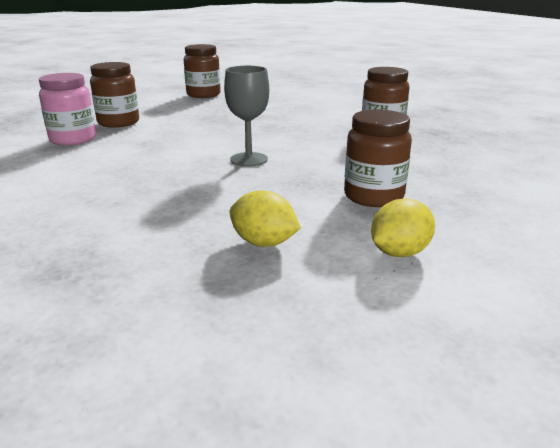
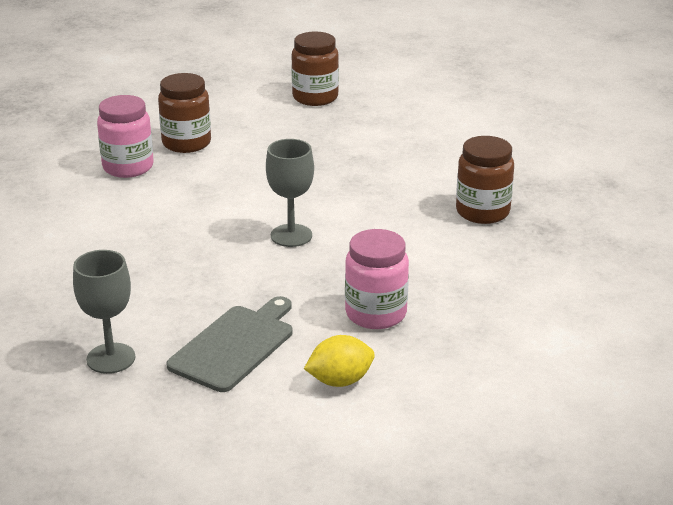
camera: 20 degrees right, 5 degrees up
yellow lemon [229,190,301,247] -> grey cutting board [166,296,293,392]
brown jar [344,110,412,207] -> pink jar [345,229,409,329]
none -> grey goblet [73,250,135,374]

